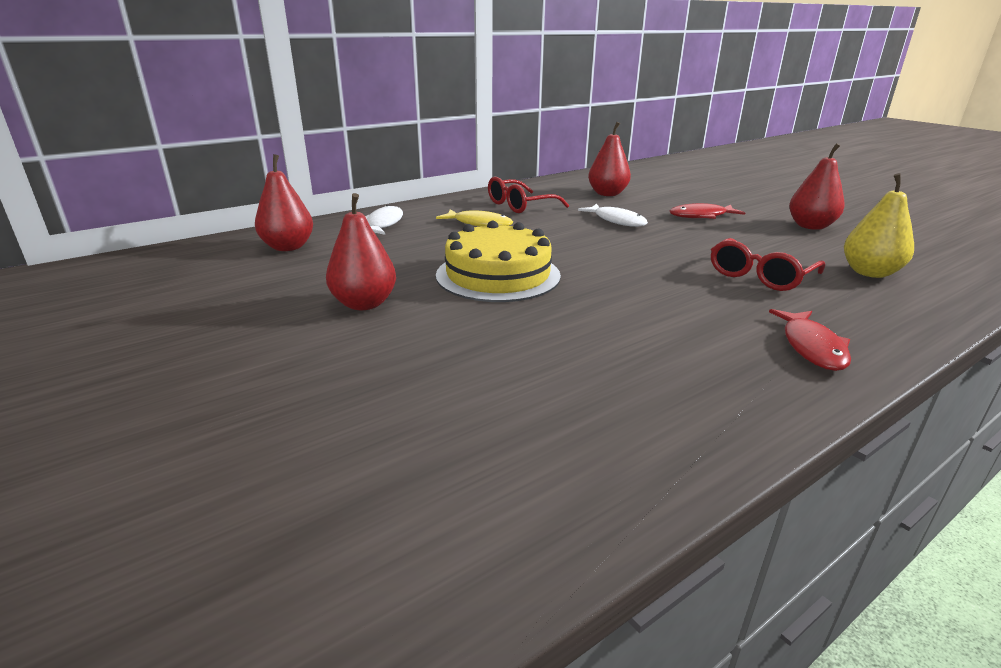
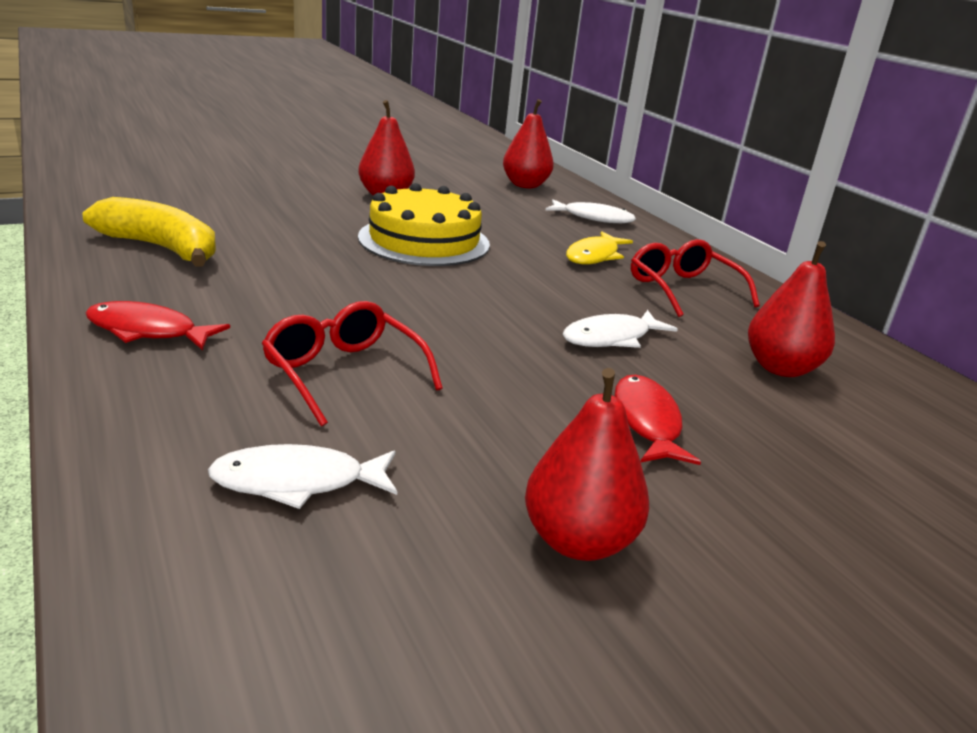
camera: 95 degrees right, 0 degrees up
yellow pear [844,173,914,278] -> white fish [208,444,397,509]
none -> yellow banana [83,197,216,267]

